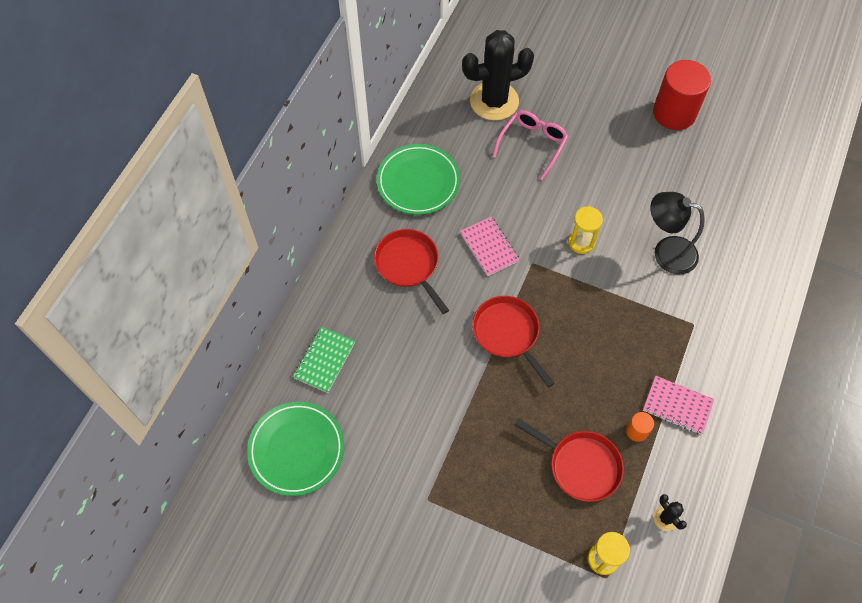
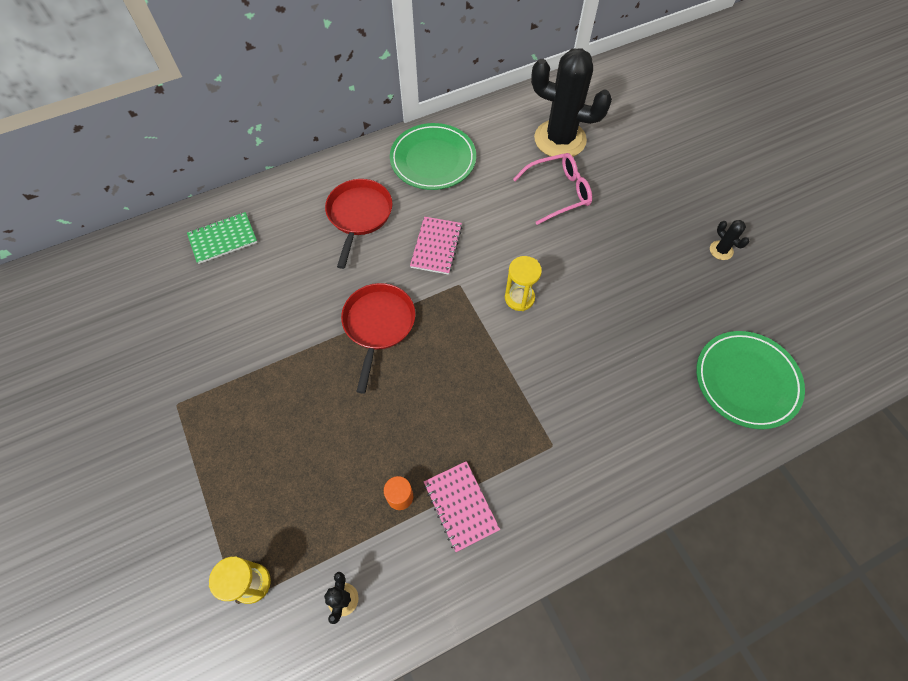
camera: 40 degrees right, 0 degrees up
green plate [247,402,344,496] -> green plate moved to [696,331,805,429]
red pan [515,418,624,502] -> none
black lamp [650,192,705,275] -> none
red cylinder [653,60,711,130] -> black cactus [710,220,749,260]

